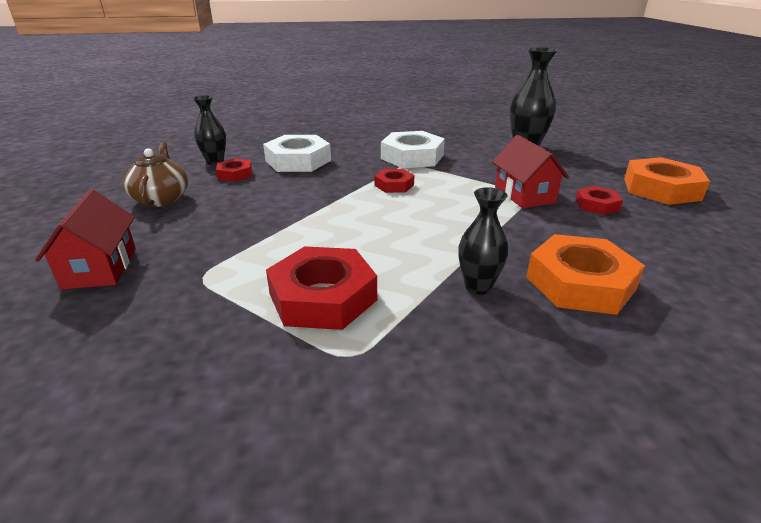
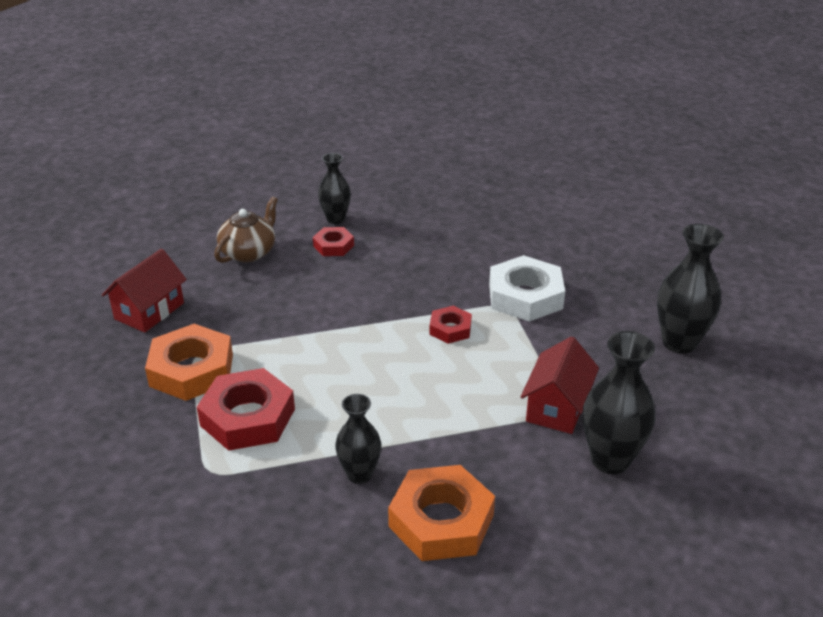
camera: 40 degrees right, 5 degrees up
white nut [263,135,331,172] -> none
red nut [575,186,623,215] -> black vase [583,331,656,474]
orange nut [624,157,710,205] -> orange nut moved to [145,324,233,401]

